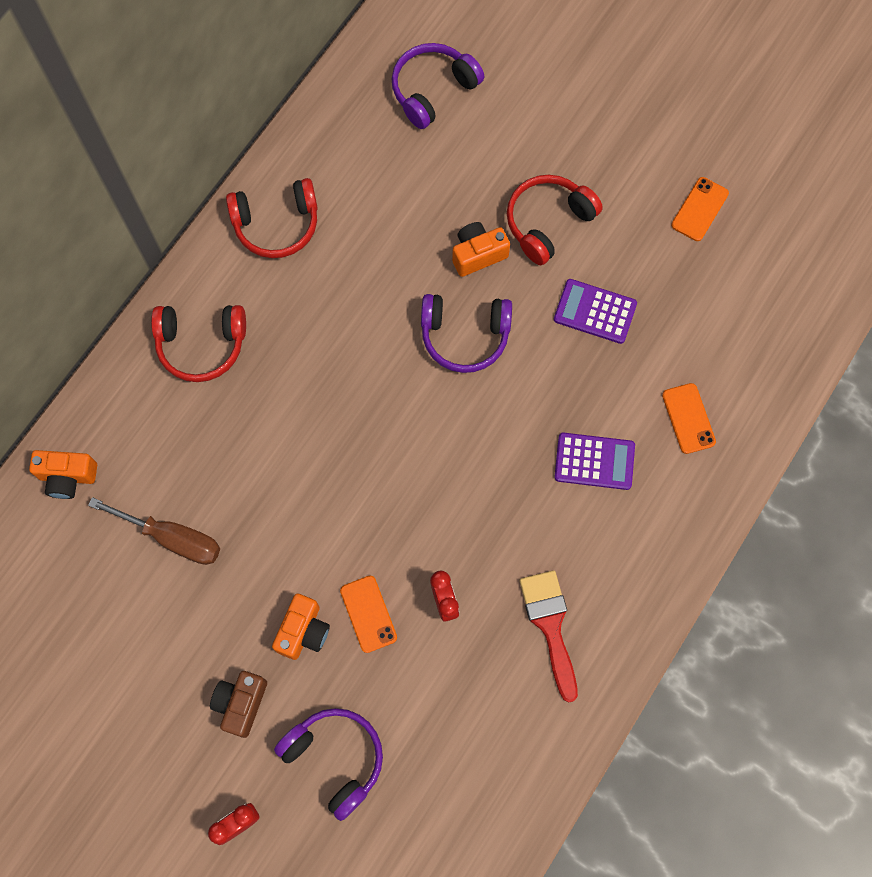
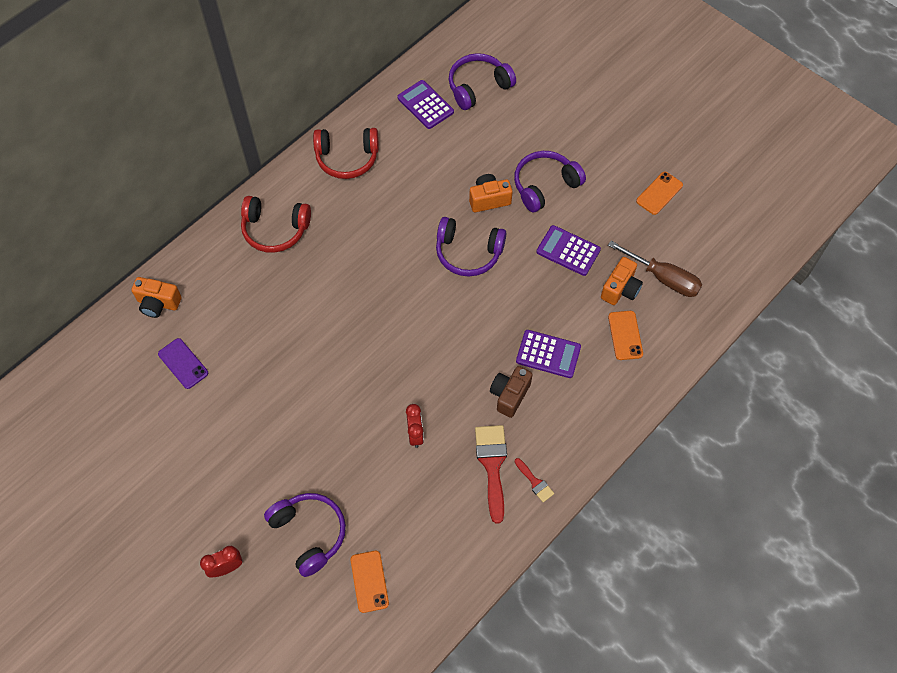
camera: 10 degrees right, 10 degrees down
brown screwdriver [88,497,220,565] -> brown screwdriver moved to [608,241,702,297]
brown camera [210,671,267,738] -> brown camera moved to [490,366,533,418]
orange camera [272,593,330,660] -> orange camera moved to [601,257,643,305]
orange phone [340,576,397,653] -> orange phone moved to [350,551,389,613]
red headphones [507,175,603,265] -> purple headphones [514,151,586,212]
none -> purple phone [158,338,208,389]
none -> purple calculator [398,80,454,129]
none -> red brush [515,458,554,502]

